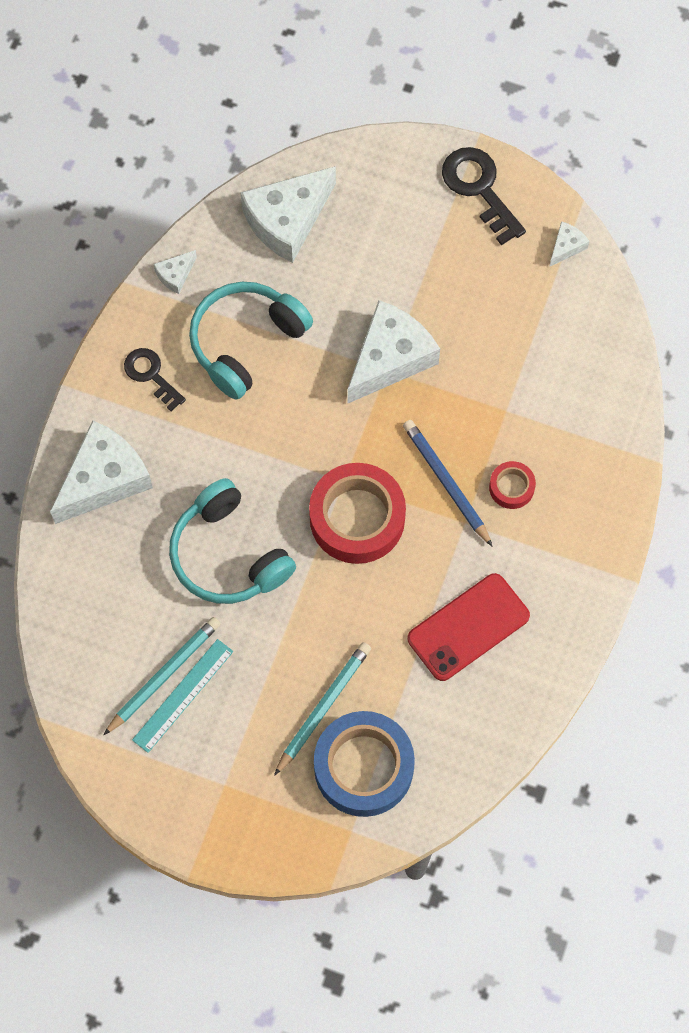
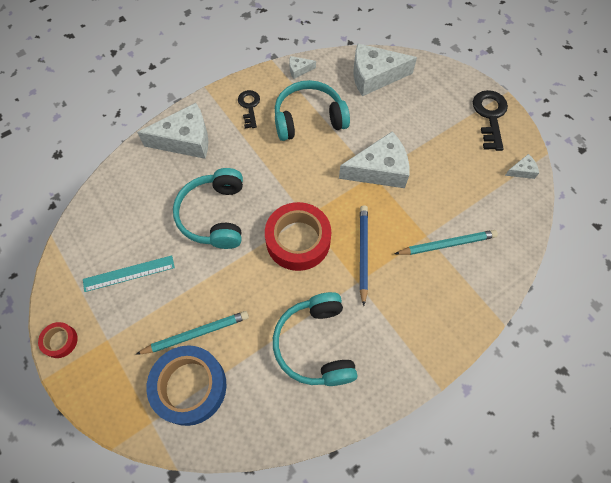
camera: 35 degrees right, 5 degrees down
turquoise pencil [104,617,220,735] -> turquoise pencil moved to [395,230,498,255]
red phone [407,573,530,681] -> turquoise headphones [273,292,357,386]
red tape [489,461,536,509] -> red tape moved to [38,322,78,358]

